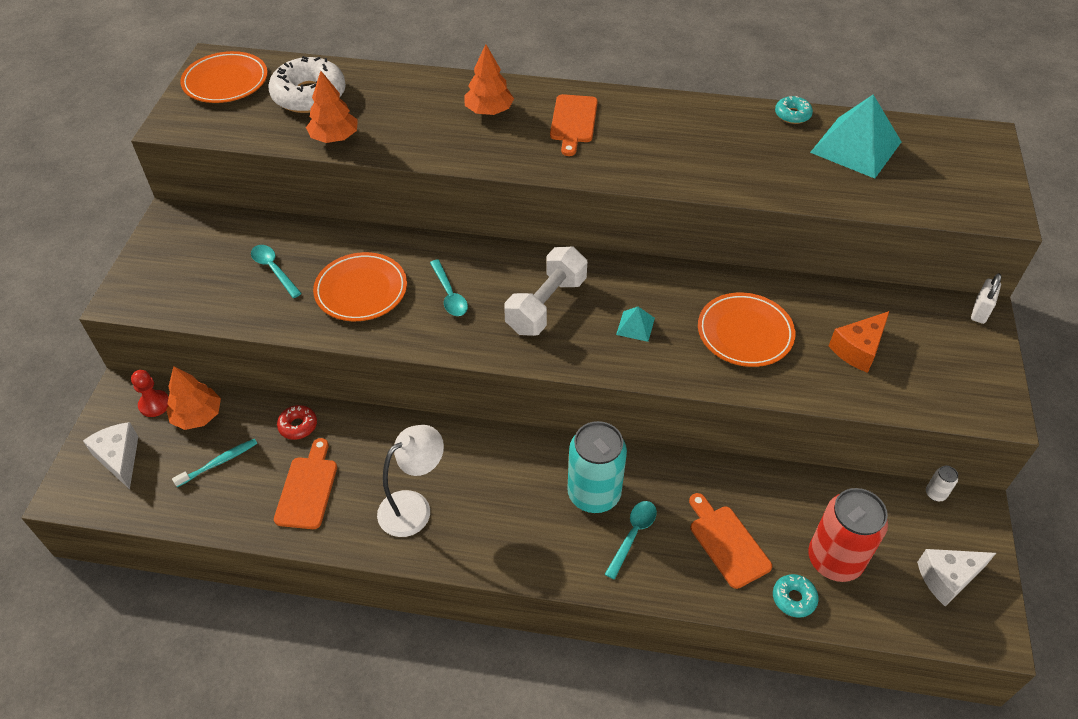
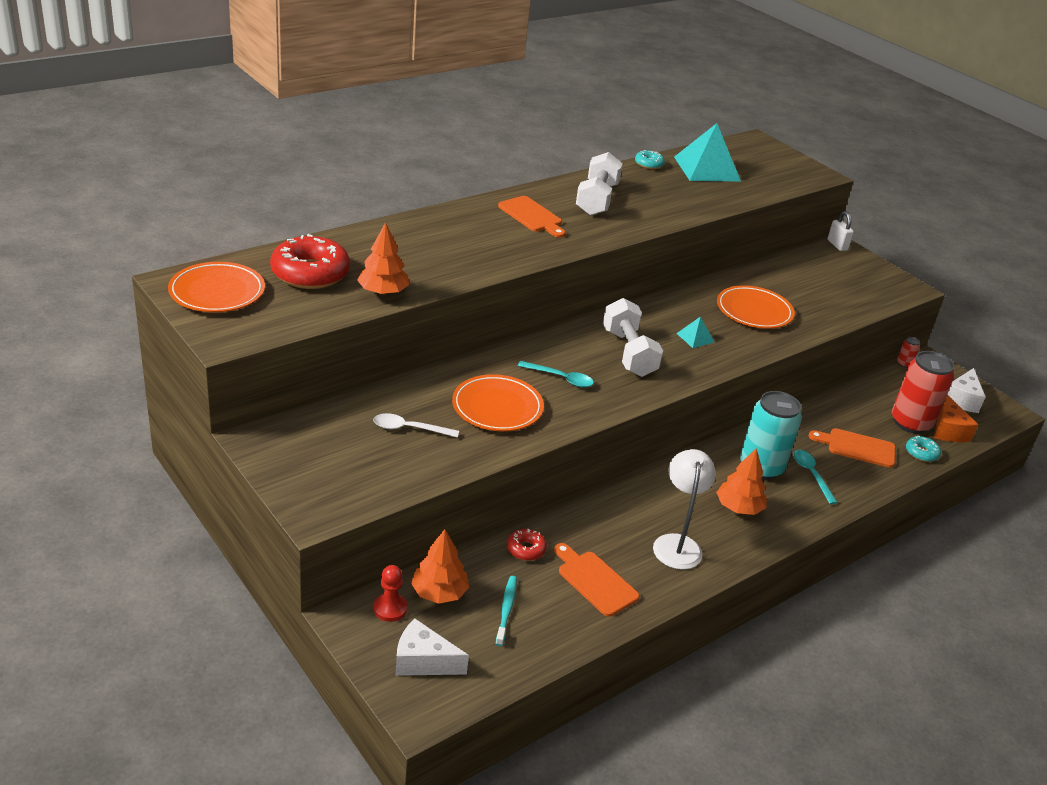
camera: 50 degrees left, 15 degrees down
turquoise spoon [251,245,302,298] -> white spoon [373,413,459,438]
white donut [268,56,346,113] -> red donut [270,234,350,289]
orange tree [464,45,514,115] -> orange tree moved to [716,448,767,515]
orange cheese [829,311,889,373] -> orange cheese moved to [934,395,978,442]
white can [926,466,958,501] -> red can [897,337,920,368]
none -> white dumbbell [576,152,623,216]

